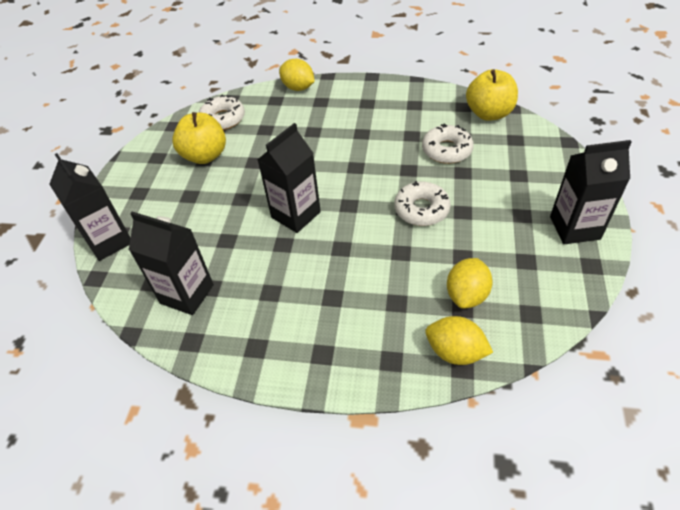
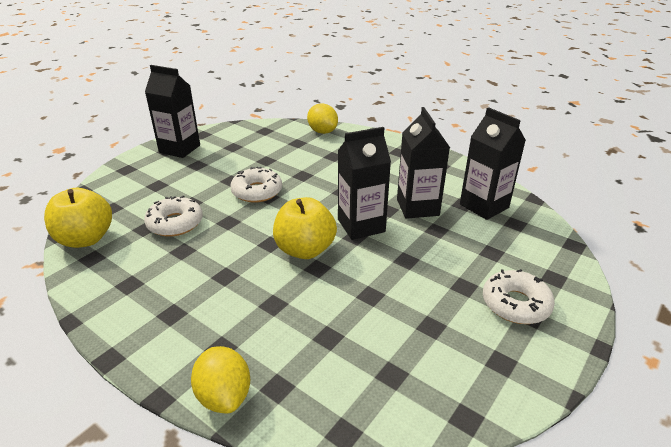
camera: 155 degrees left, 15 degrees down
black carton [49,153,130,261] -> black carton moved to [397,107,450,219]
yellow apple [172,112,226,164] -> yellow apple moved to [273,197,337,259]
white donut [199,95,245,130] -> white donut moved to [483,269,555,324]
yellow lemon [447,258,493,309] -> none

